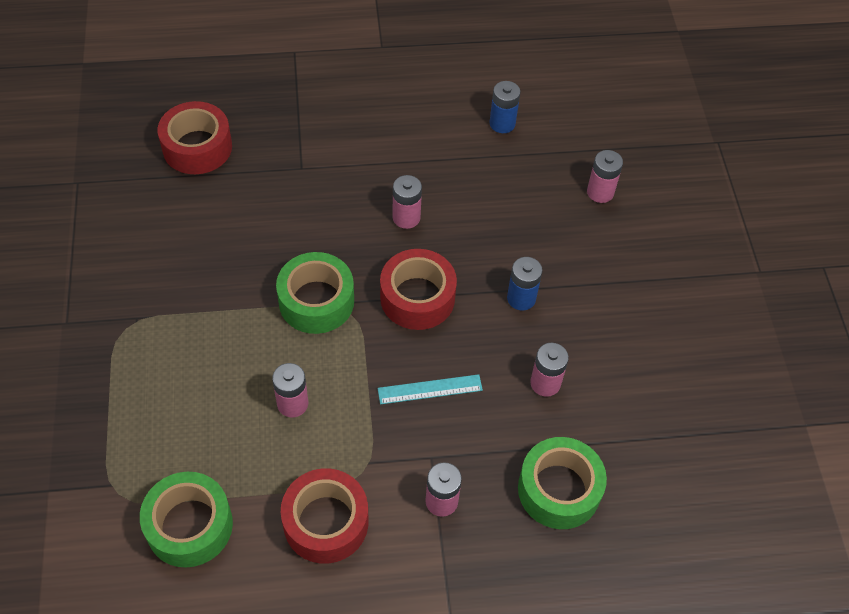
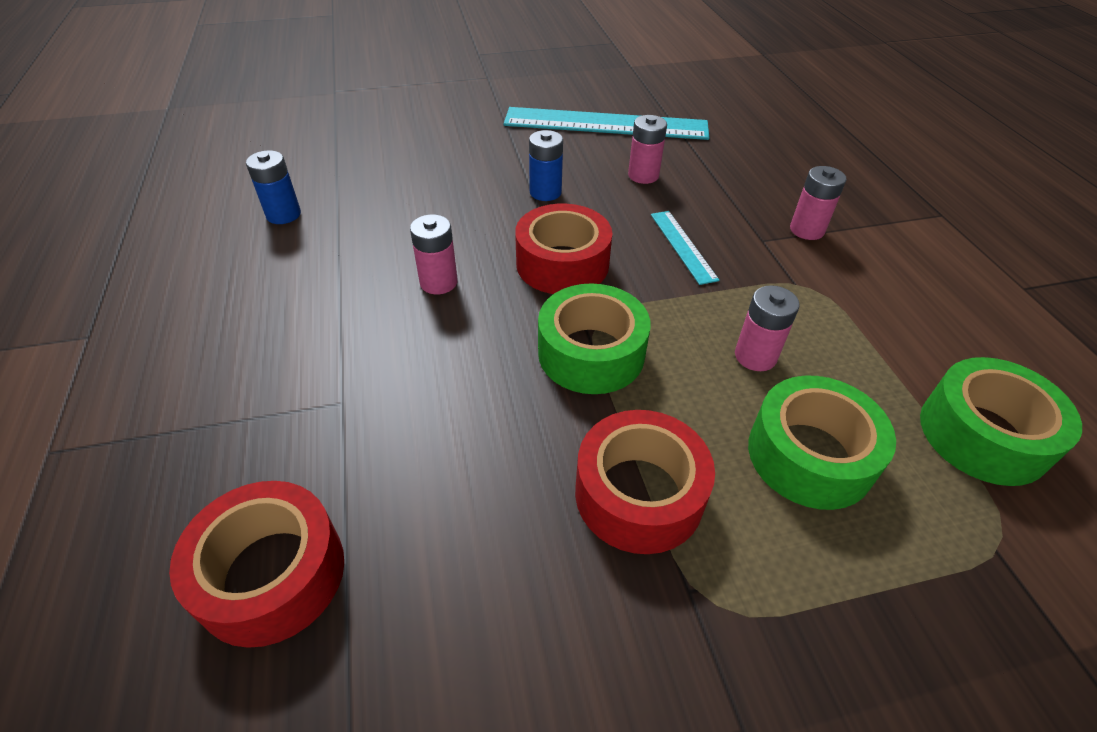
camera: 95 degrees left, 10 degrees down
red tape [281,468,369,564] -> red tape moved to [575,410,715,554]
green tape [518,437,607,529] -> green tape moved to [748,376,896,510]
pink battery [587,150,623,203] -> none
none -> turquoise ruler [504,107,709,140]

